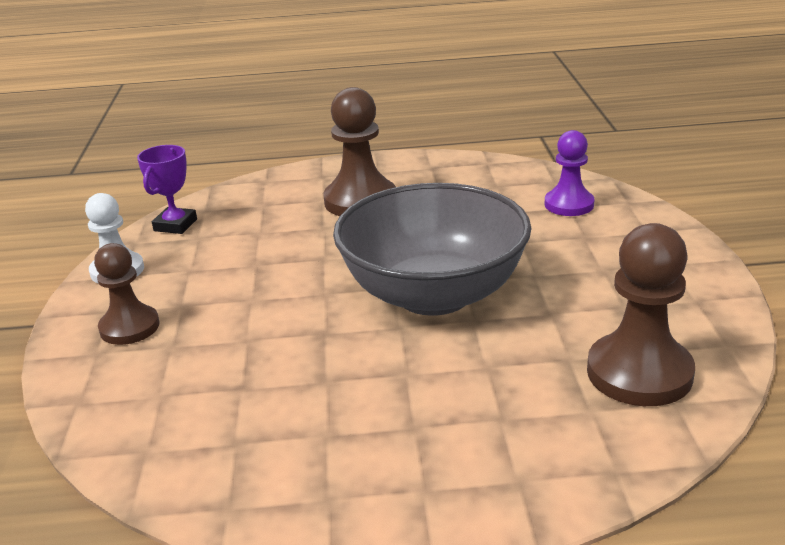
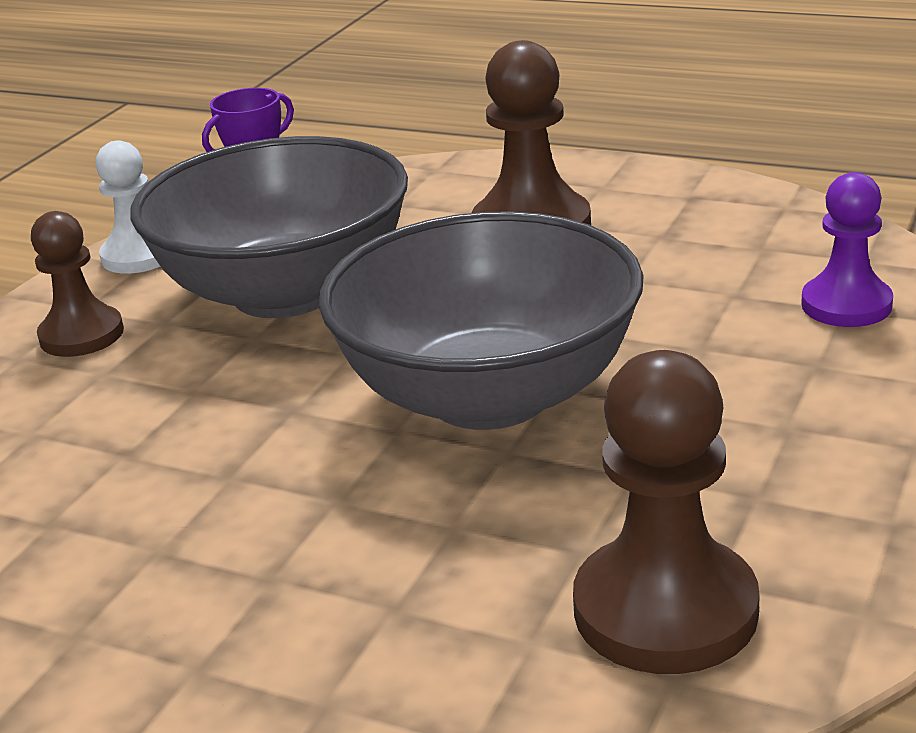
camera: 30 degrees right, 0 degrees up
none -> grey bowl [131,136,408,318]

